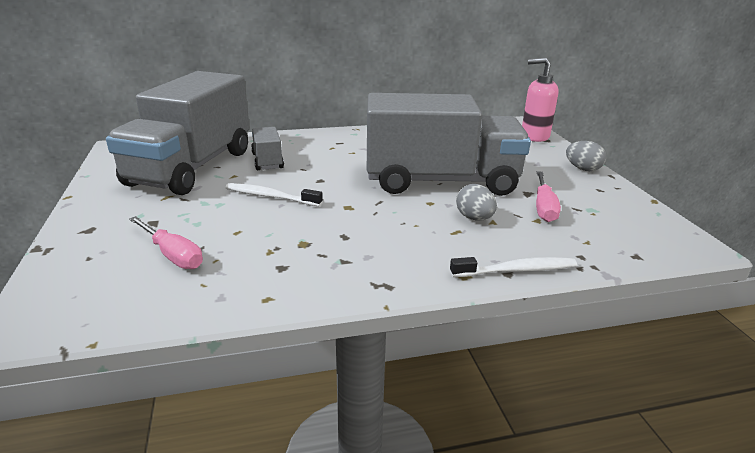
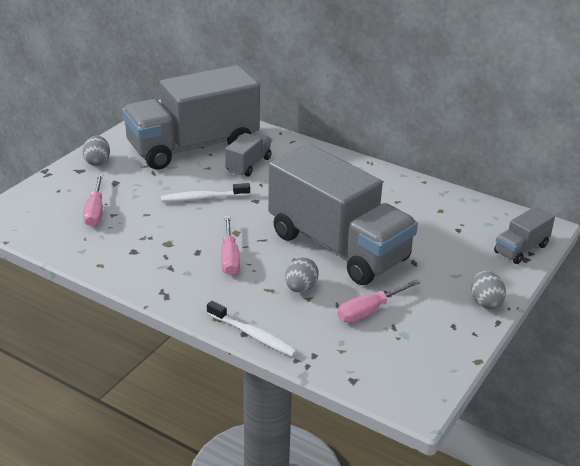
camera: 45 degrees right, 5 degrees up
white toothbrush [226,183,323,206] -> white toothbrush turned 75 degrees counterclockwise [161,183,250,202]
pink soap dispenser [522,58,559,142] -> grey truck [494,206,555,264]
none -> grey egg [82,135,110,166]
none -> pink screwdriver [221,216,240,275]

